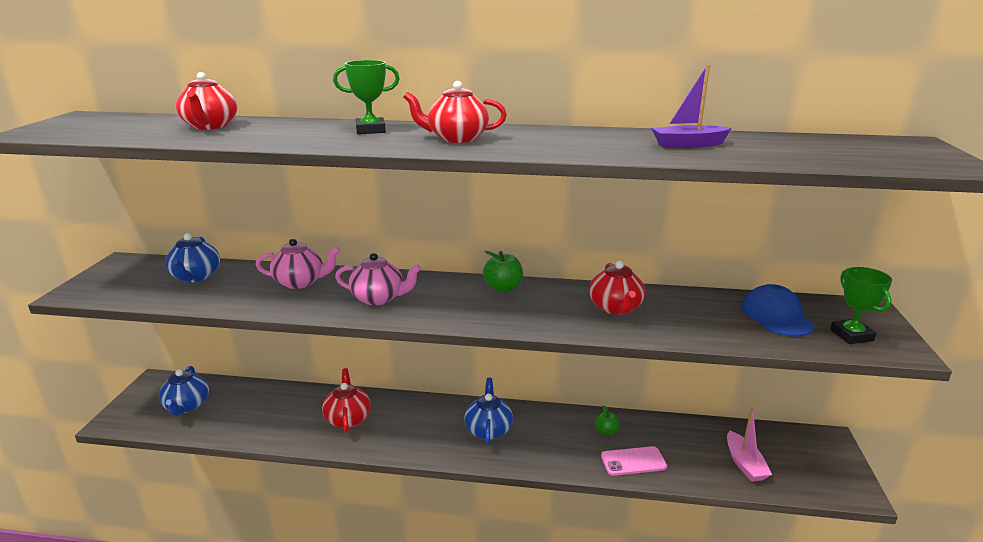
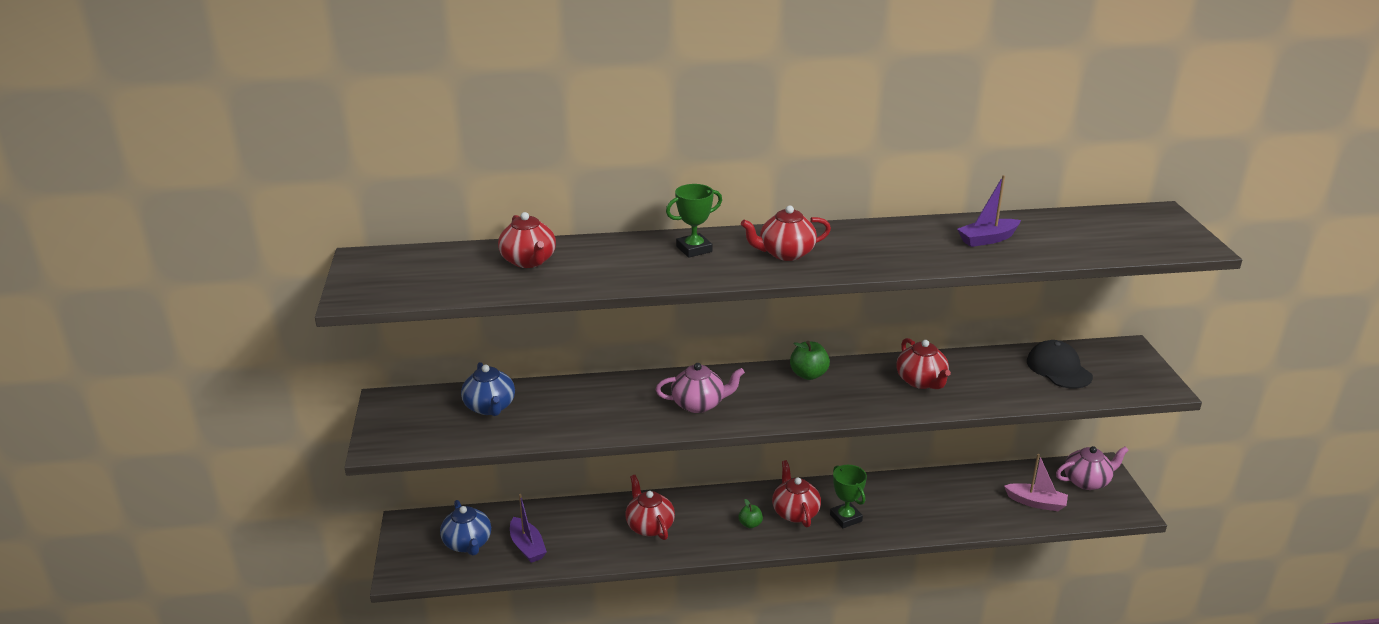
camera: 15 degrees left, 5 degrees up
pink teapot [255,239,340,289] -> pink teapot moved to [1056,446,1129,490]
blue teapot [464,378,513,445] -> red teapot [772,460,821,528]
green apple [595,405,619,435] -> green apple moved to [739,499,763,528]
pink phone [601,446,667,476] -> none
pink boat [727,407,772,482] -> pink boat turned 45 degrees counterclockwise [1004,454,1068,511]
blue cap [741,284,815,336] -> black cap [1027,340,1093,388]
green trophy [830,267,892,344] -> green trophy moved to [830,465,867,528]
none -> purple boat [510,494,547,563]

